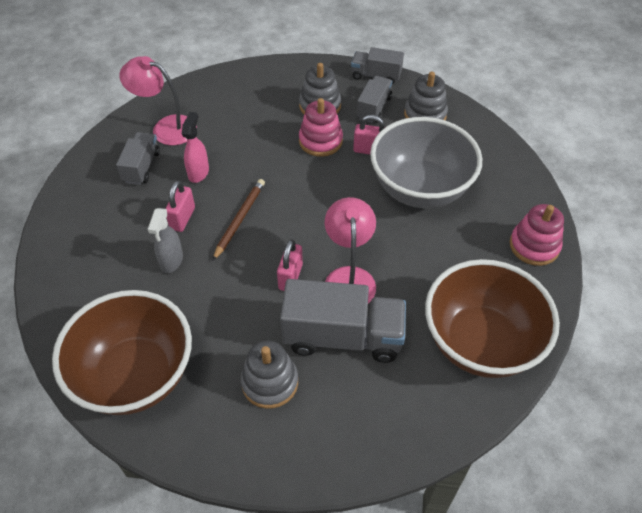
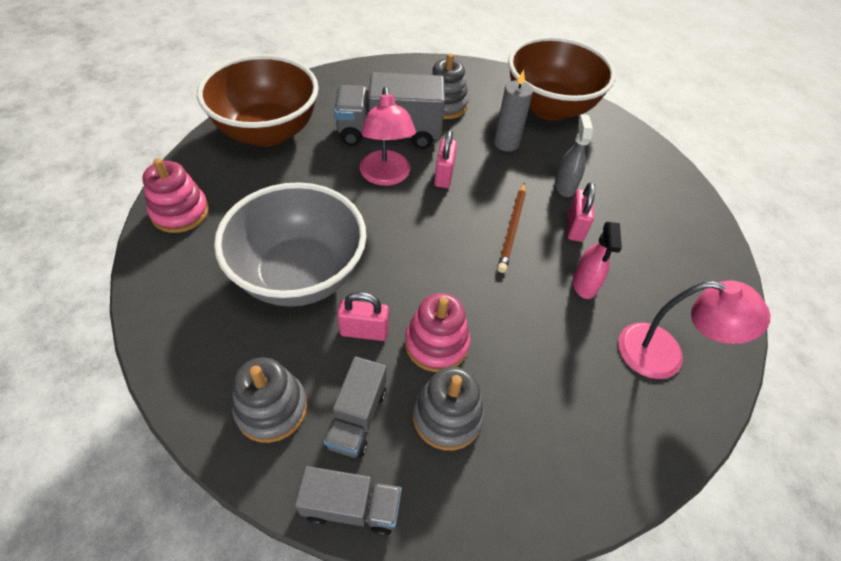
camera: 170 degrees right, 0 degrees up
grey truck [116,132,160,185] -> none
none -> grey candle [494,70,533,152]

